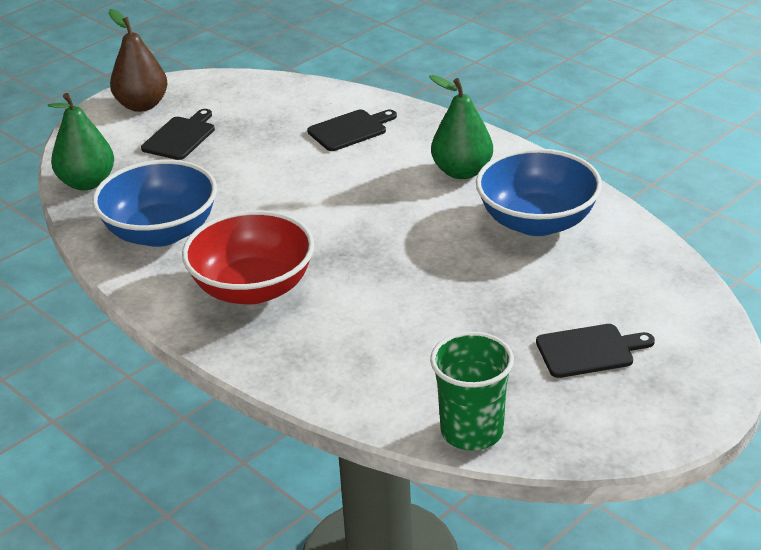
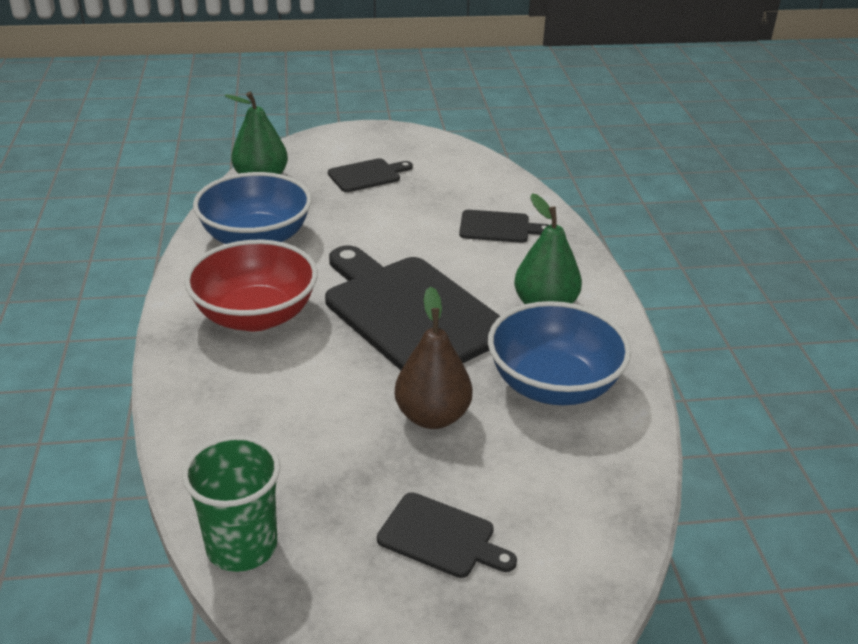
camera: 35 degrees right, 0 degrees up
brown pear [109,9,168,112] -> brown pear moved to [395,287,472,429]
none -> black cutting board [325,245,500,370]

